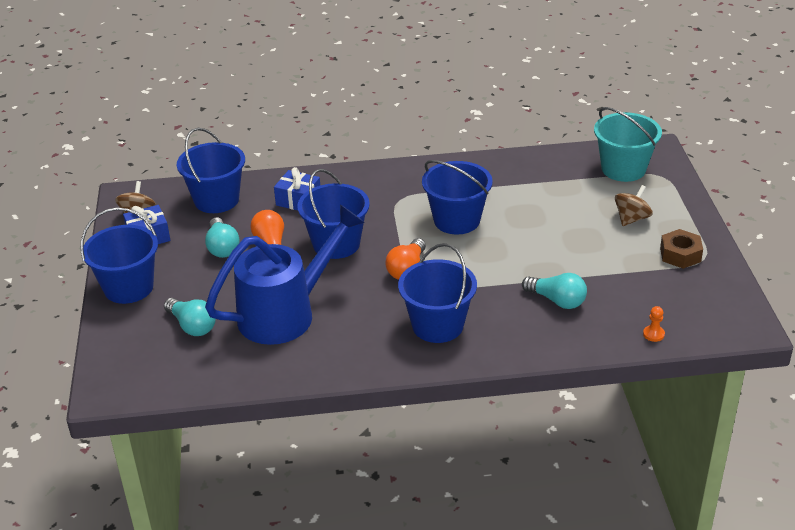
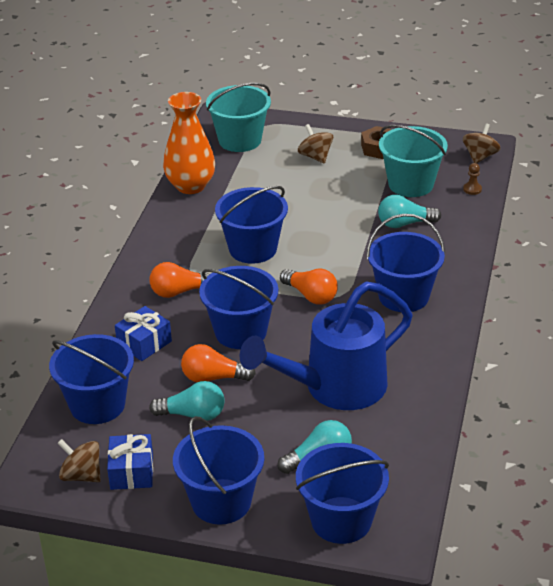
camera: 70 degrees left, 0 degrees up
blue watering can [205,204,365,345] -> blue watering can turned 105 degrees counterclockwise [240,281,412,410]
turquoise light bulb [522,273,587,309] -> turquoise light bulb turned 150 degrees counterclockwise [378,195,441,228]
orange pawn [643,306,665,342] -> brown pawn [463,163,482,195]
none -> orange light bulb [150,262,210,298]
none -> orange vase [163,92,215,194]
none -> blue bucket [296,443,389,544]
none -> turquoise bucket [379,125,448,197]
none -> brown spinning top [463,123,501,163]

